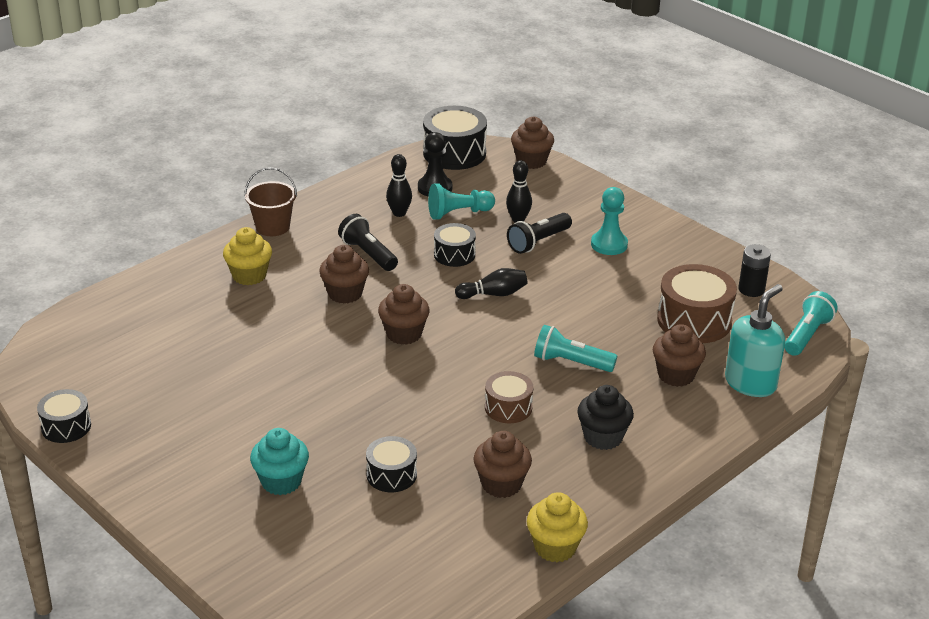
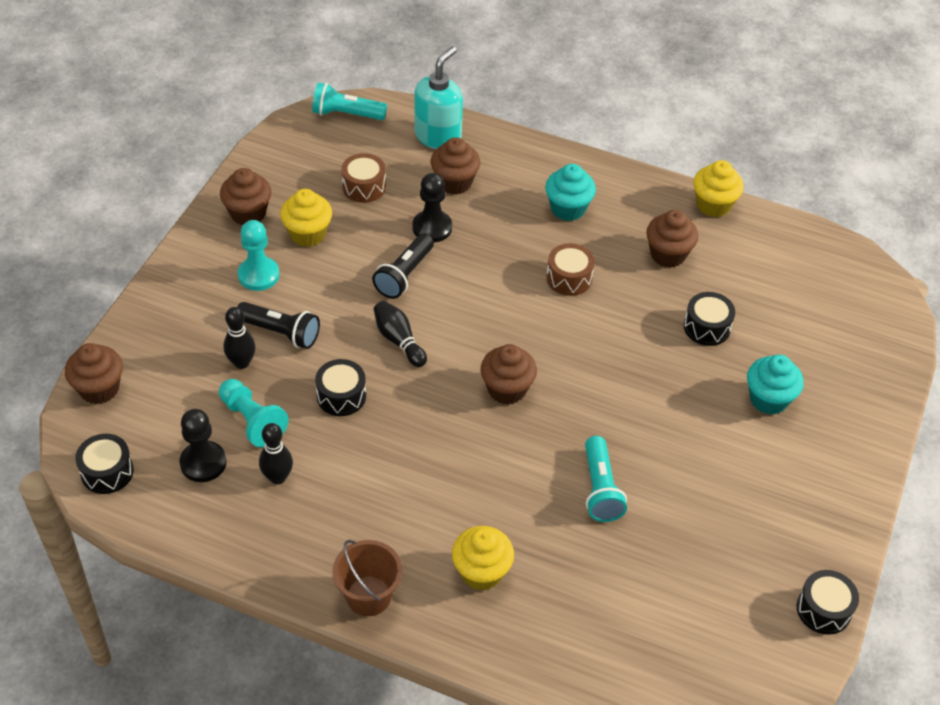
camera: 115 degrees left, 15 degrees up
brown cupcake [319,245,369,304] -> brown cupcake moved to [220,168,271,225]
black flashlight [338,214,398,271] -> black flashlight moved to [372,233,434,299]
black drum [423,106,487,170] -> black drum [75,434,134,494], size x0.60
turquoise flashlight [534,325,617,372] -> turquoise flashlight moved to [585,436,627,522]
black cupcake [577,385,634,450] -> turquoise cupcake [545,164,596,221]
brown drum [657,264,737,343] -> brown drum [341,153,386,203], size x0.60
turquoise soap dispenser [725,284,785,397] -> turquoise soap dispenser turned 105 degrees clockwise [414,46,463,149]
black battery [738,244,771,297] -> none
none -> yellow cupcake [280,189,332,247]
none -> black pawn [413,173,452,243]

